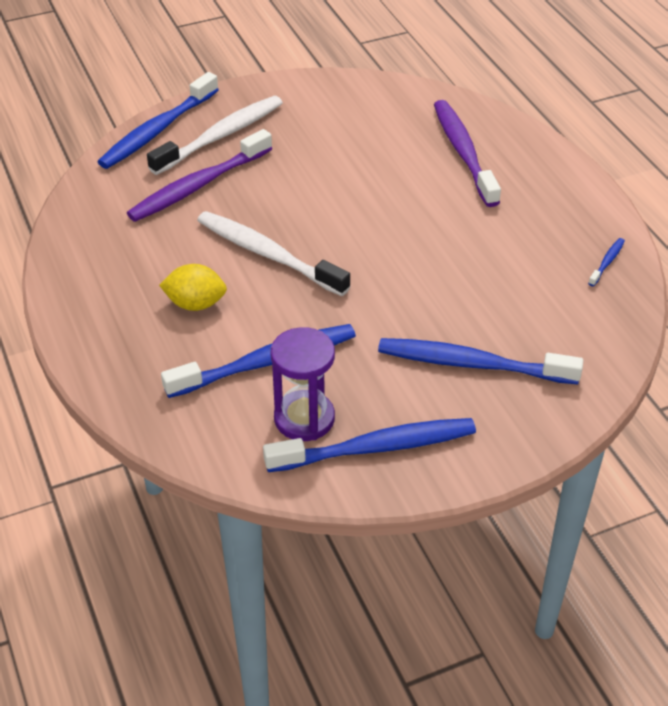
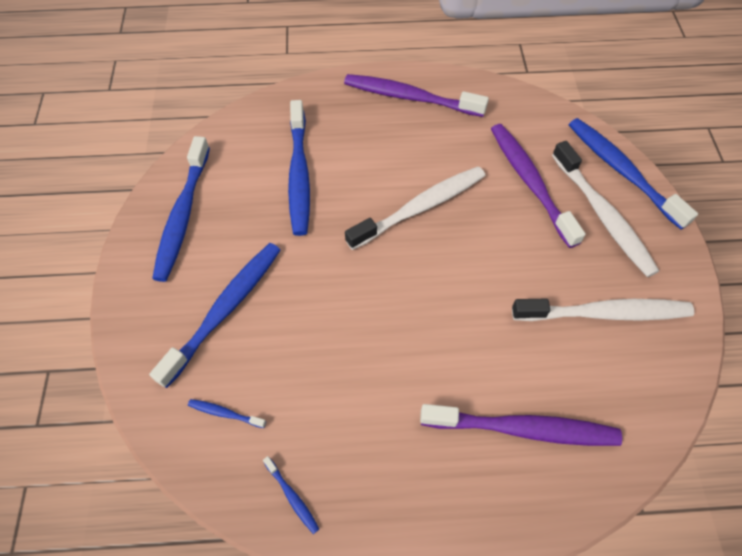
camera: 110 degrees right, 15 degrees up
yellow lemon [159,264,227,311] -> none
purple hourglass [270,327,335,441] -> none
none -> blue toothbrush [188,399,266,428]
none -> purple toothbrush [344,74,489,117]
none -> white toothbrush [512,299,694,321]

